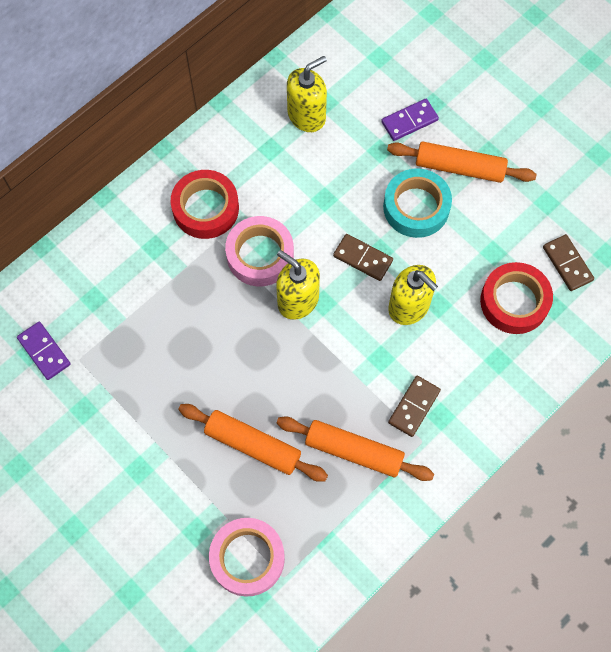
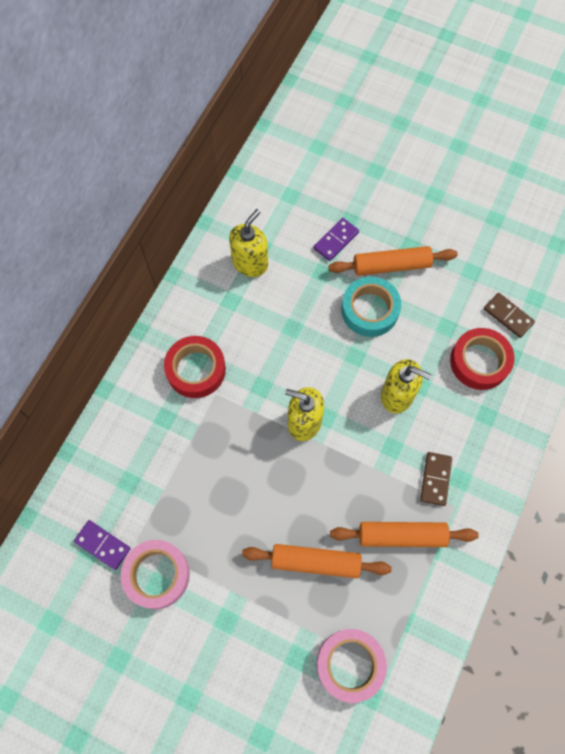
camera: 20 degrees left, 0 degrees up
pink tape [225,216,294,286] -> pink tape moved to [121,540,190,609]
brown domino [333,234,393,281] -> none

